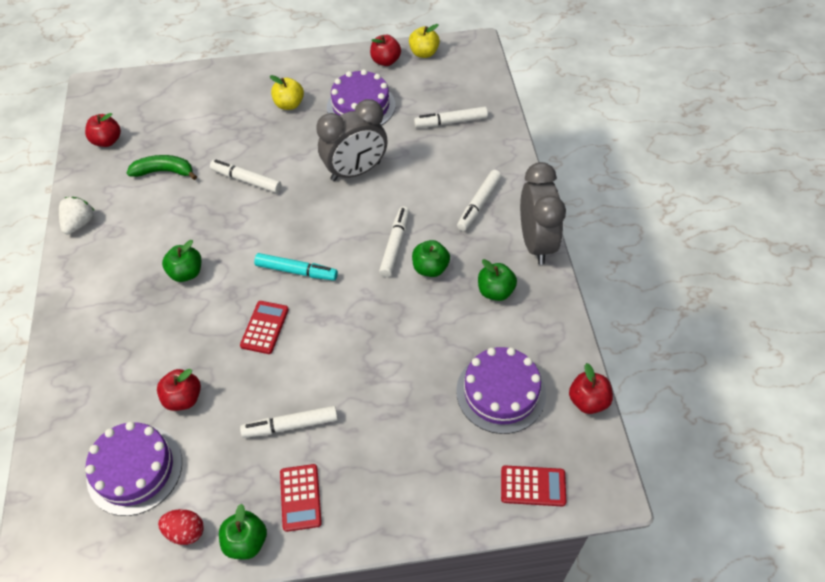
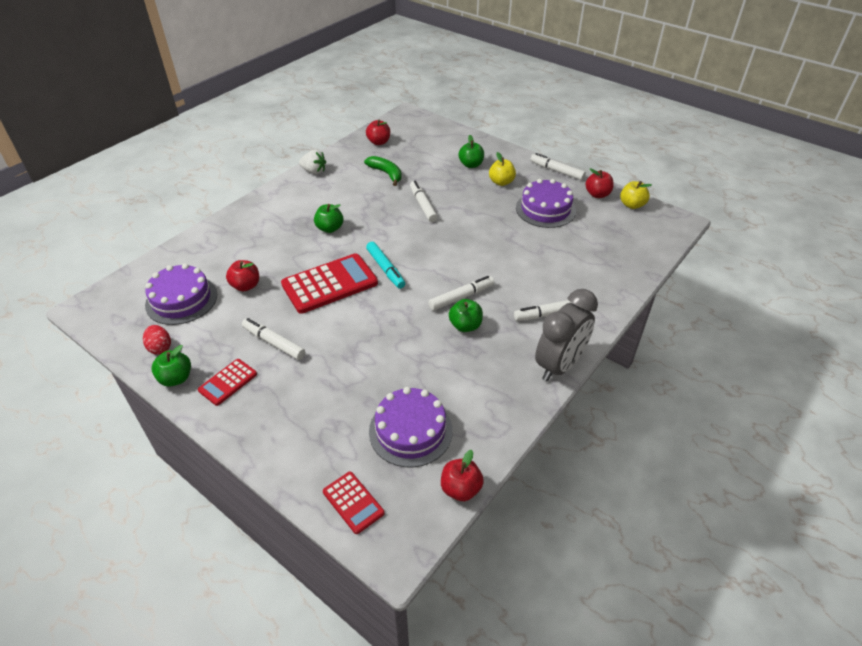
camera: 45 degrees right, 10 degrees down
white strawberry [59,197,95,234] -> white strawberry turned 45 degrees clockwise [299,150,326,174]
red calculator [240,301,289,354] -> red calculator [281,253,378,314], size x1.91
grey clock [316,99,387,181] -> none
white marker [414,106,488,128] -> white marker moved to [530,153,586,180]
green apple [478,259,517,301] -> green apple moved to [458,135,484,168]

